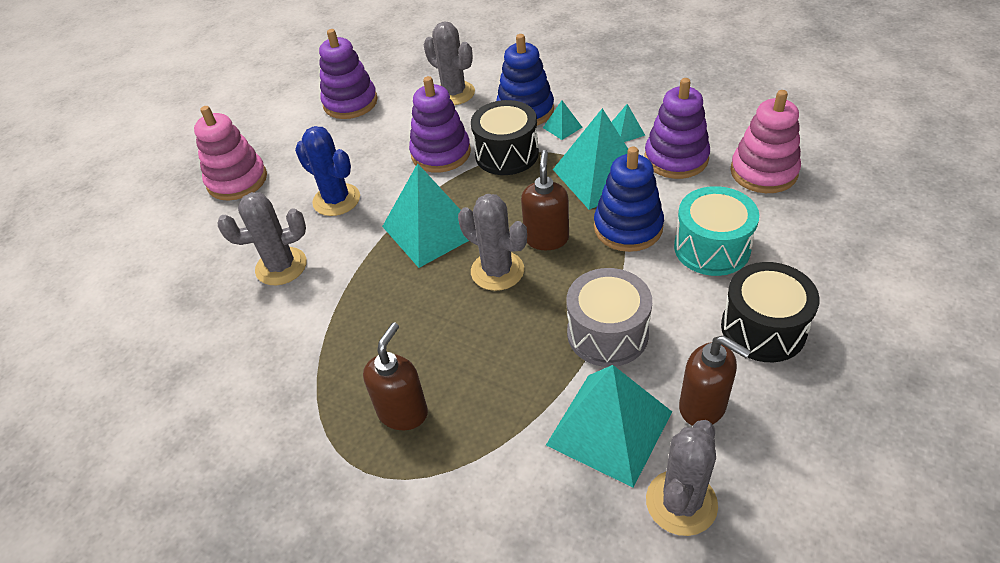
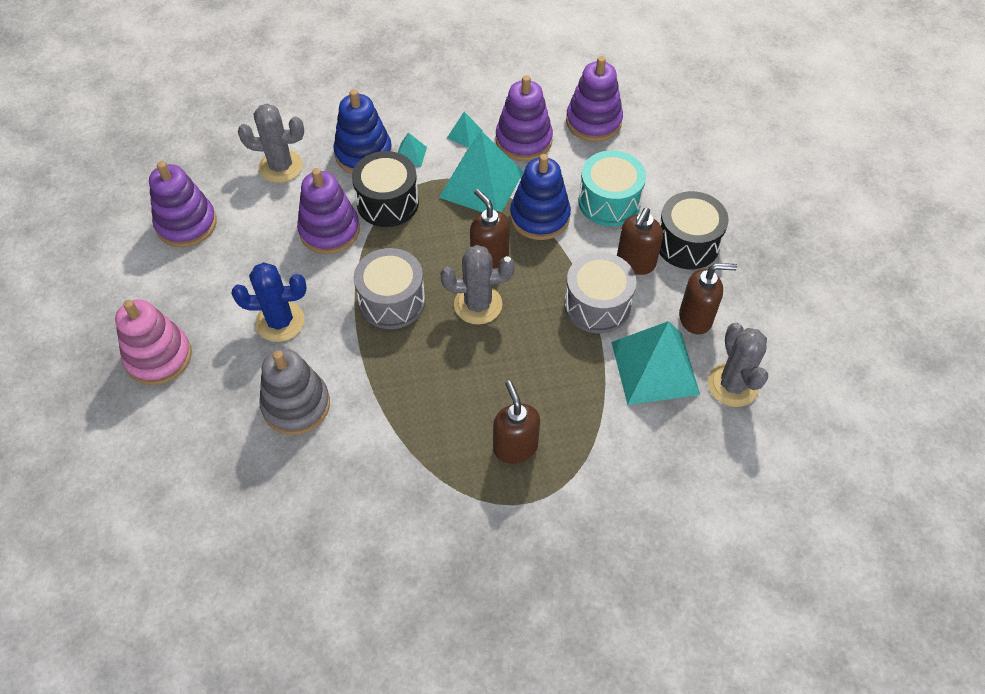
camera: 45 degrees left, 10 degrees up
grey cactus [218,192,307,285] -> grey stacking toy [259,349,330,435]
turquoise pyramid [382,163,469,268] -> grey drum [354,248,425,329]
pink stacking toy [730,90,801,193] -> purple stacking toy [566,56,623,142]
none -> brown soap dispenser [617,208,663,275]

